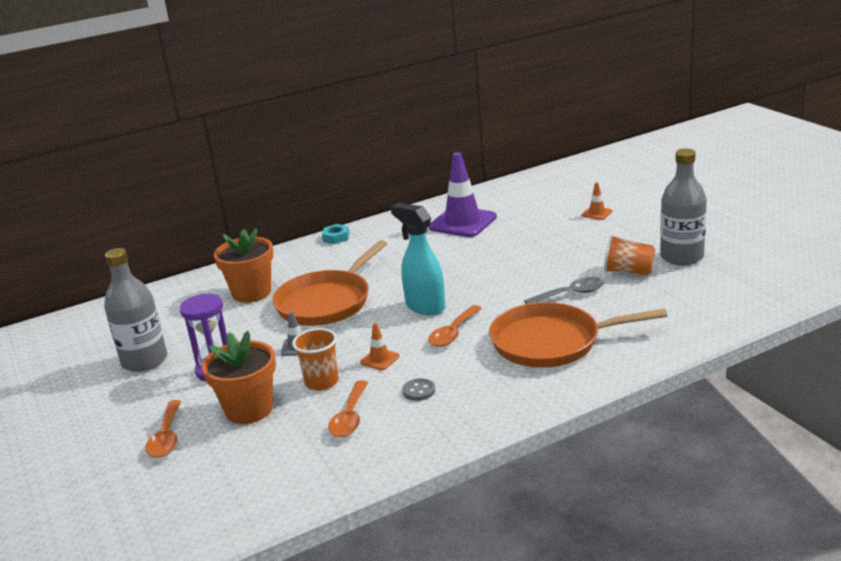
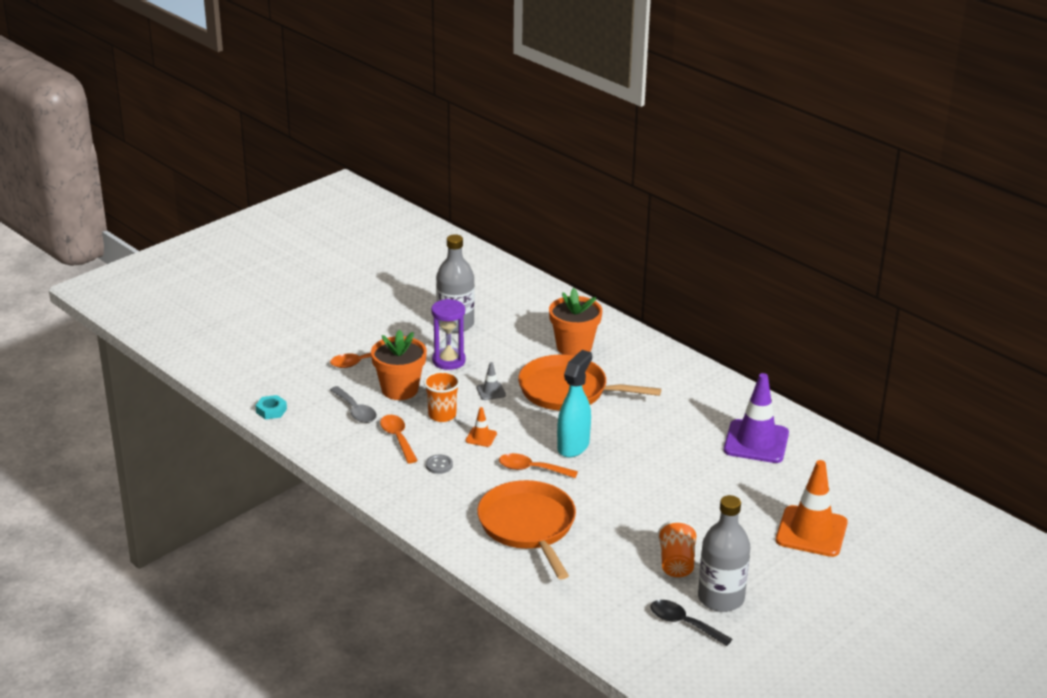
camera: 70 degrees right, 5 degrees up
turquoise nut [322,224,350,244] -> turquoise nut moved to [255,395,287,420]
orange spoon [328,381,368,437] -> orange spoon turned 75 degrees clockwise [380,415,418,464]
grey spoon [524,277,604,304] -> grey spoon moved to [330,386,377,423]
orange traffic cone [582,182,612,220] -> orange traffic cone [776,460,848,557], size x2.25
none -> black spoon [650,600,732,646]

